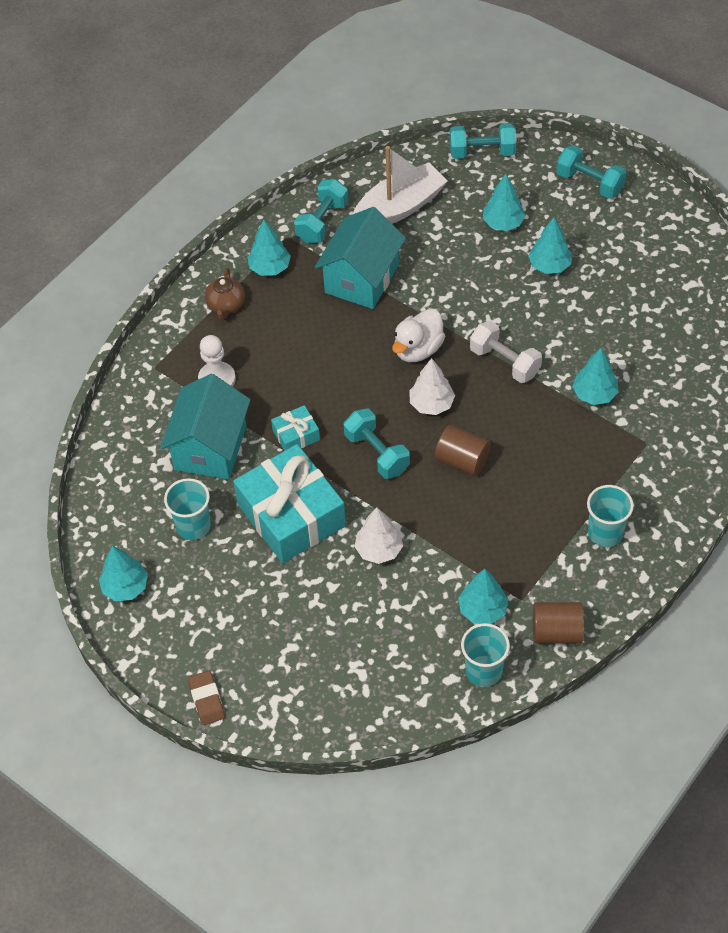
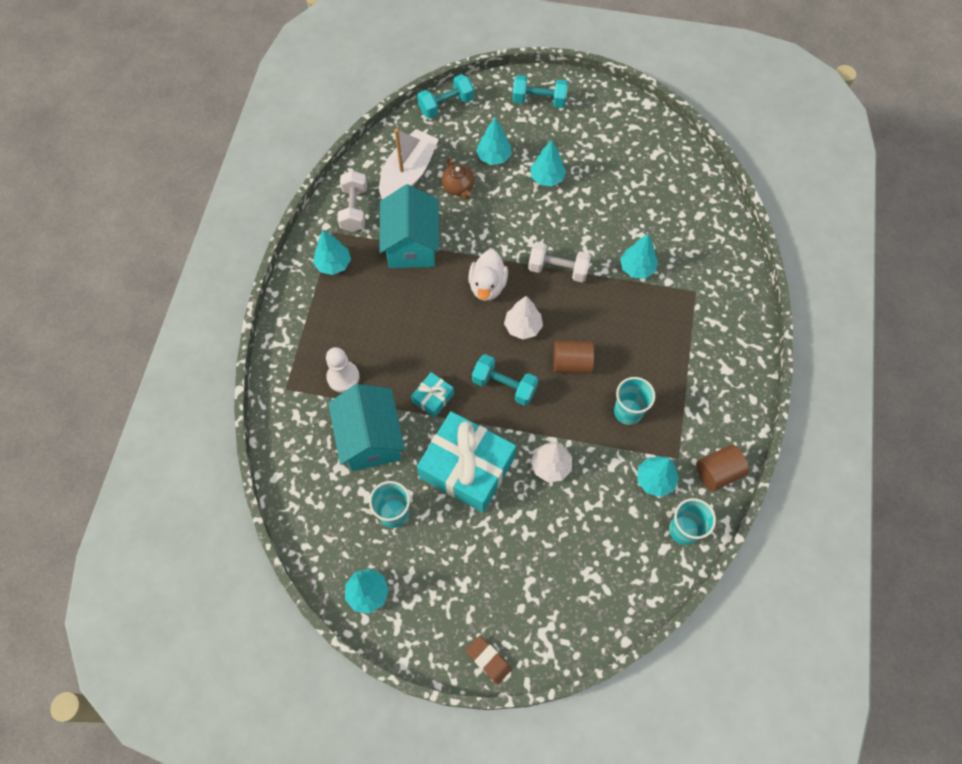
camera: 30 degrees left, 10 degrees up
brown teapot [205,268,245,320] -> brown teapot moved to [442,158,475,200]
turquoise dumbbell [294,179,348,243] -> white dumbbell [337,170,367,232]
turquoise cup [587,485,634,547] -> turquoise cup moved to [614,377,655,425]

